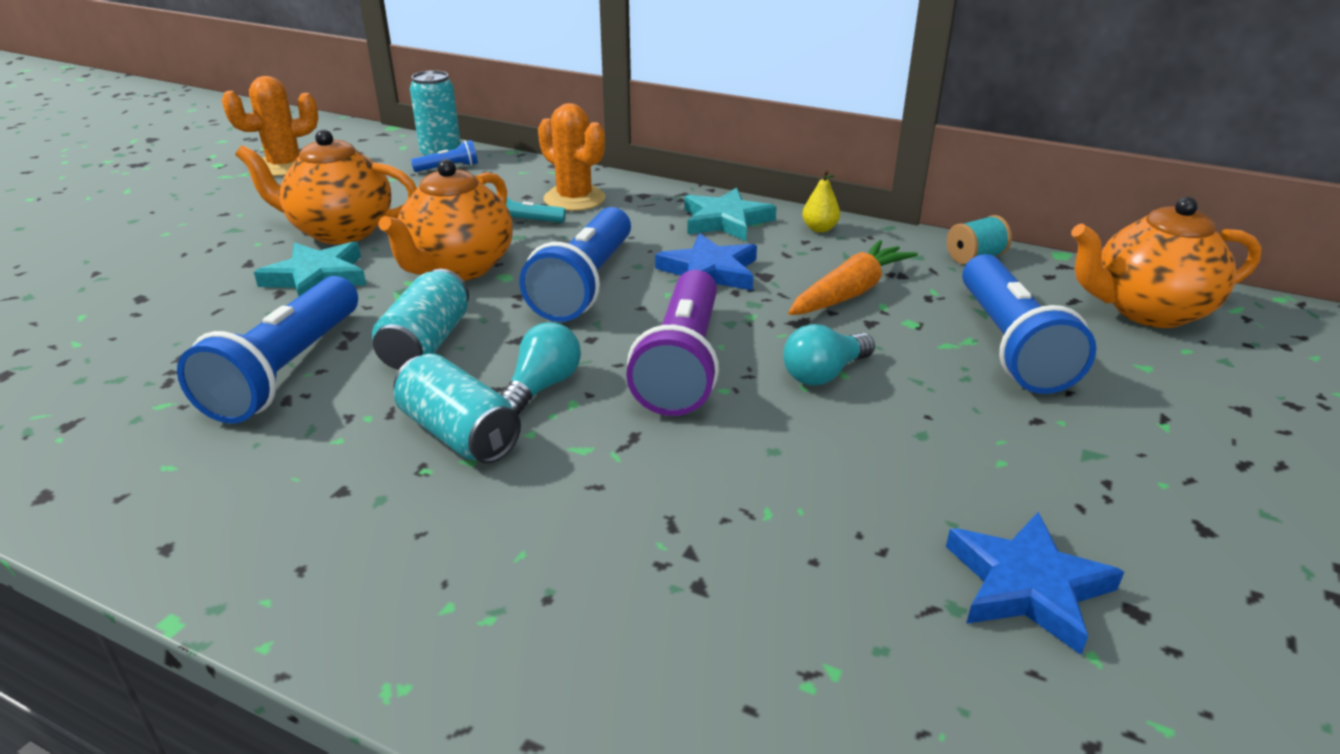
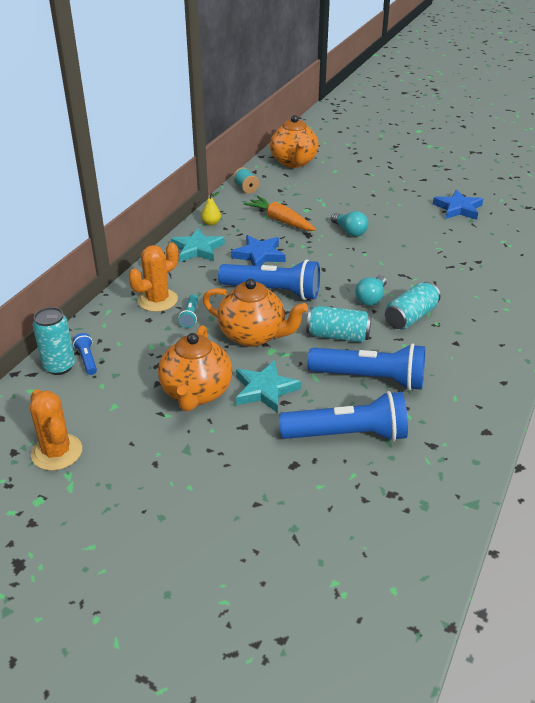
camera: 90 degrees left, 5 degrees up
turquoise light bulb [501,322,581,415] -> turquoise light bulb turned 90 degrees counterclockwise [355,275,387,306]
purple flashlight [626,270,719,416] -> none
blue flashlight [962,254,1096,394] -> blue flashlight moved to [279,391,408,441]

